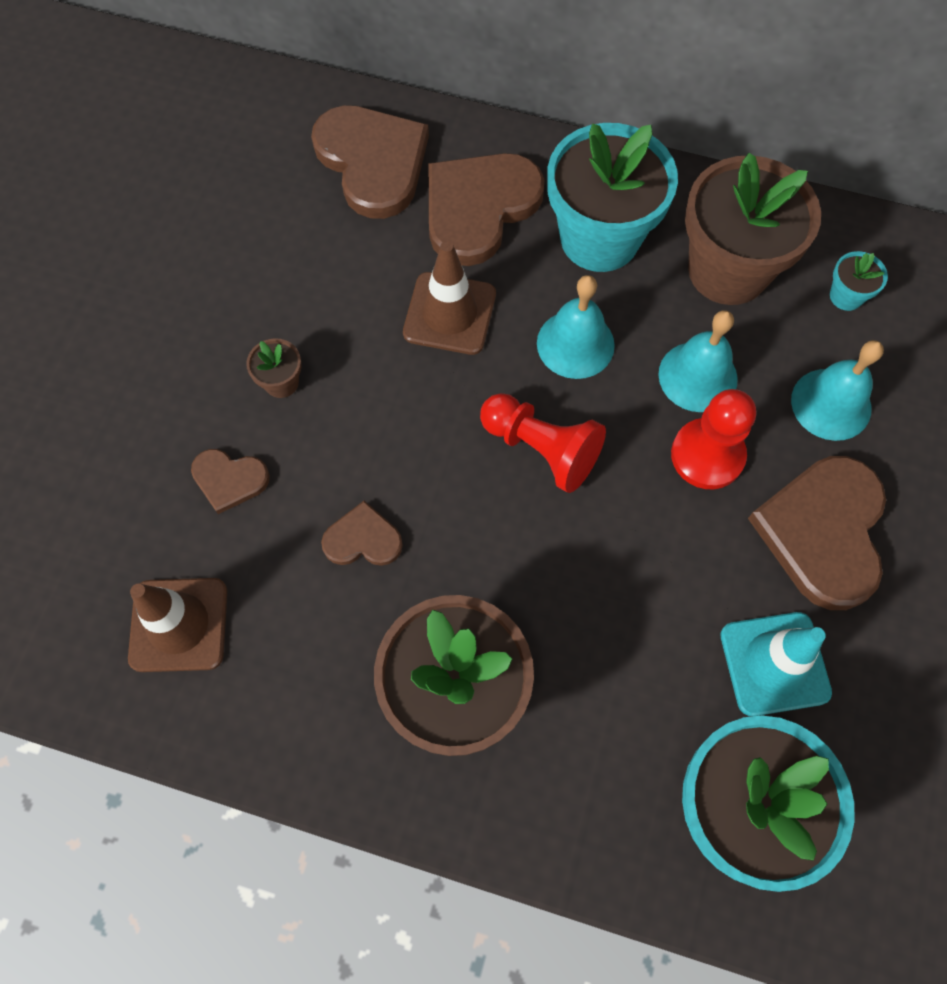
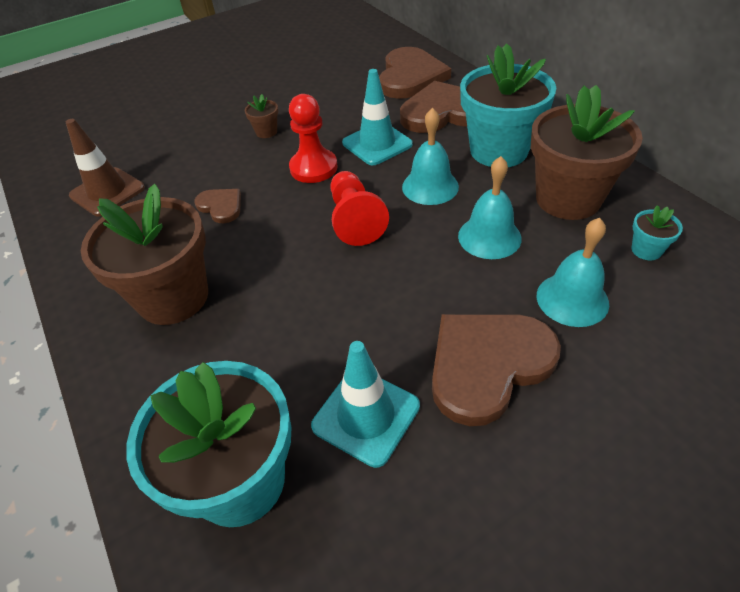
camera: 45 degrees right, 20 degrees down
brown heart [191,449,270,514] -> none
brown traffic cone [403,241,496,355] -> turquoise traffic cone [342,69,413,165]
red pawn [671,389,756,489] -> red pawn moved to [289,94,338,183]

